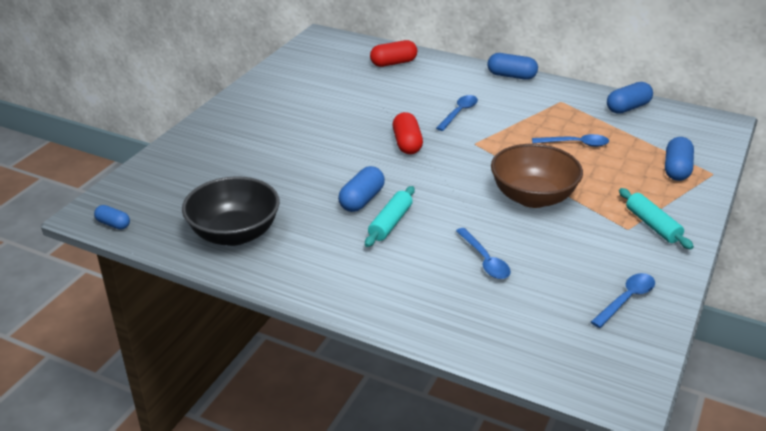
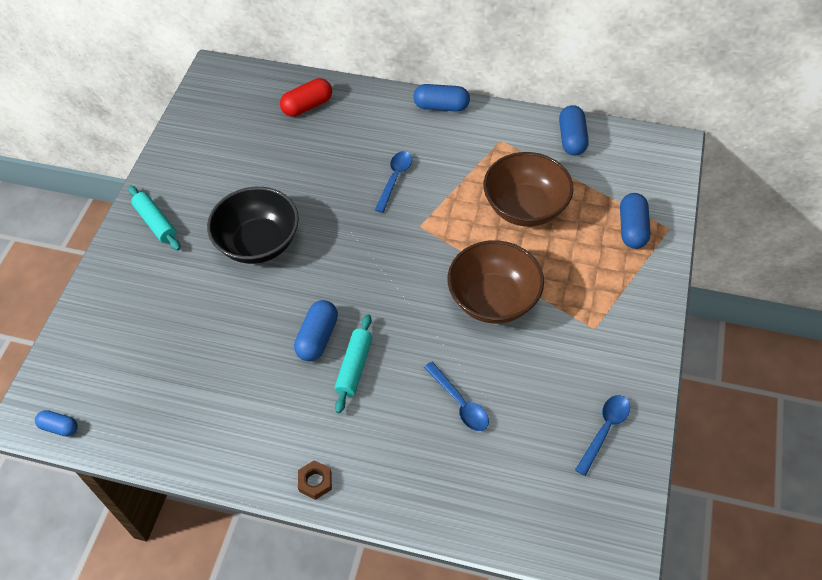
camera: 10 degrees left, 20 degrees up
black bowl [182,176,280,246] -> black bowl moved to [207,187,299,264]
red capsule [393,112,423,154] -> none
blue spoon [532,134,609,147] -> brown bowl [483,152,573,227]
blue capsule [607,82,653,114] -> blue capsule turned 45 degrees counterclockwise [559,105,589,156]
turquoise rolling pin [619,188,694,250] -> turquoise rolling pin moved to [128,186,180,251]
none -> brown nut [298,460,332,500]

